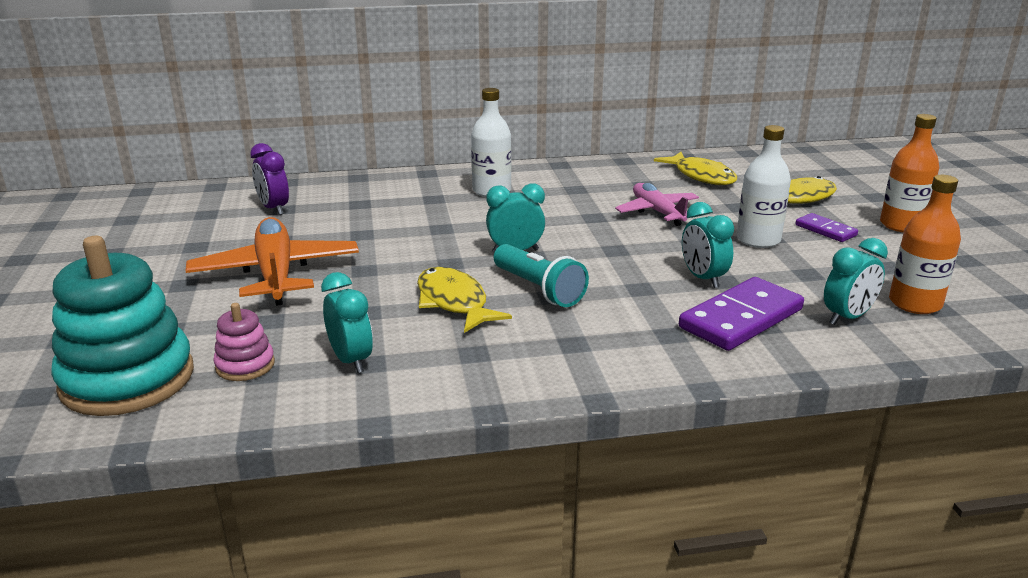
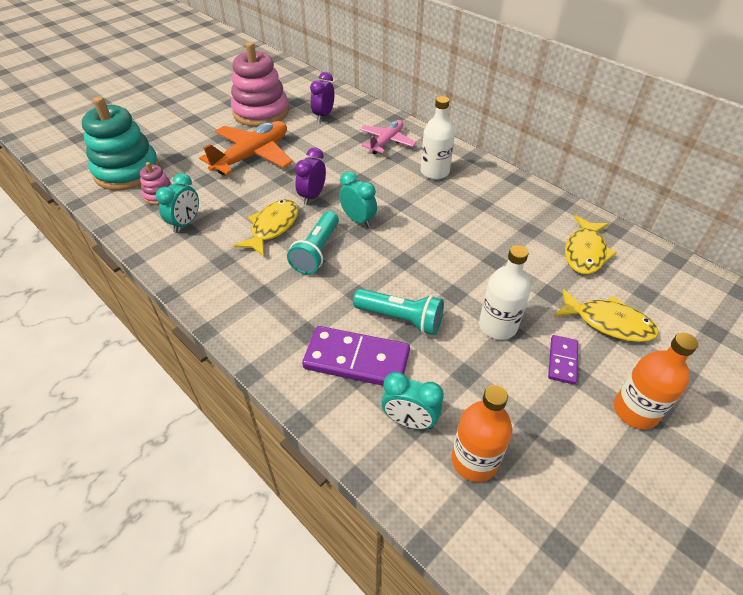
camera: 55 degrees right, 20 degrees up
pink plane [615,183,699,226] -> pink plane moved to [360,120,416,154]
turquoise clock [682,202,734,288] -> turquoise flashlight [353,289,444,335]
none -> pink stacking toy [231,42,289,127]
none -> purple clock [295,147,326,205]

